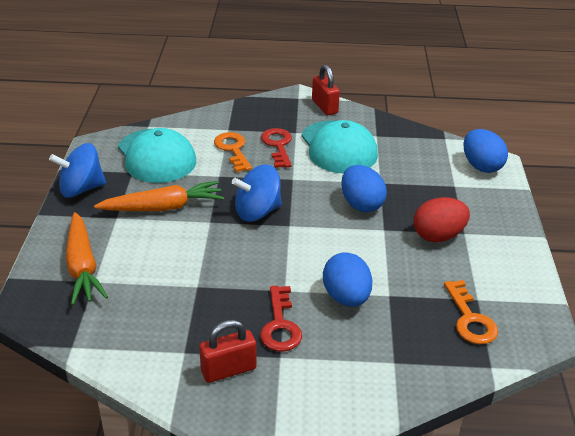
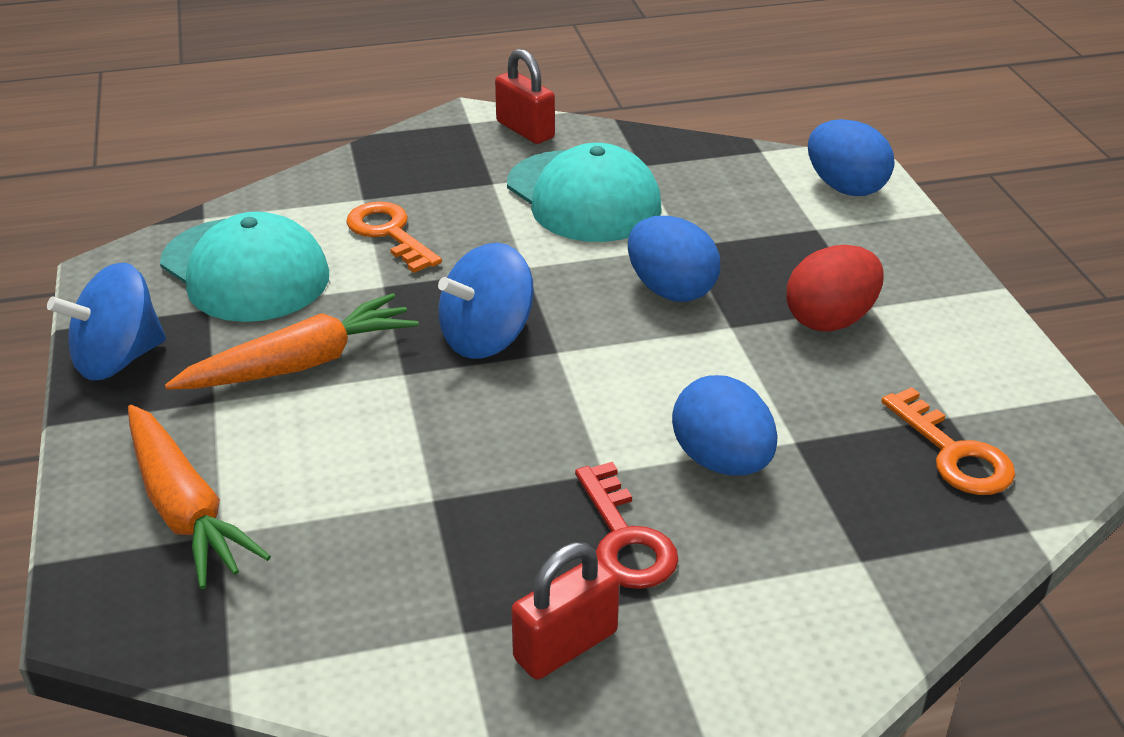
camera: 15 degrees left, 0 degrees up
red key [261,128,292,168] -> none

